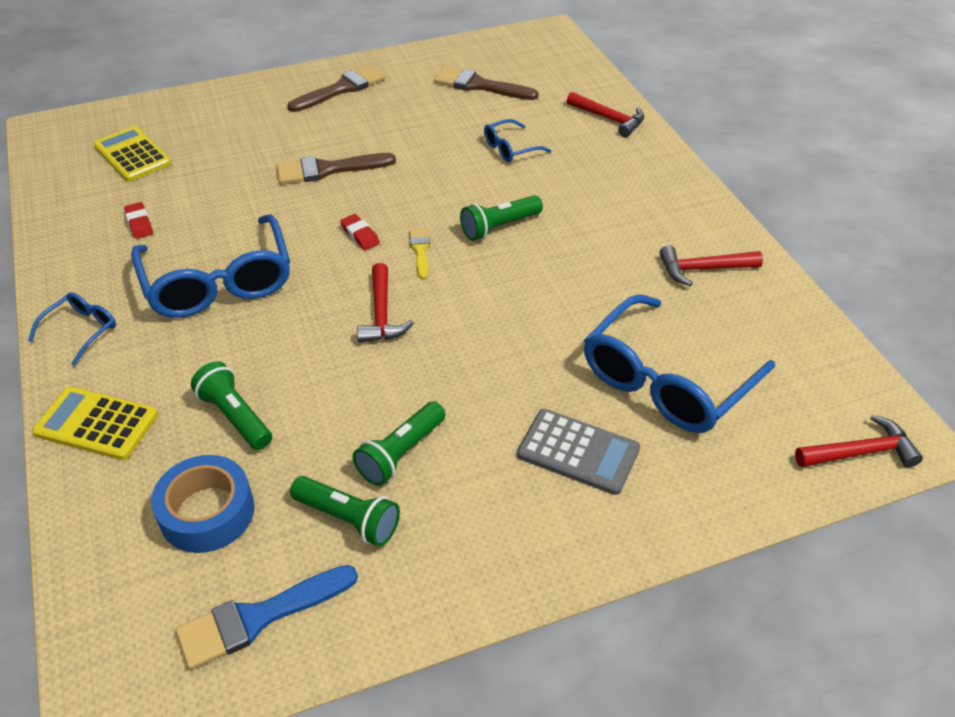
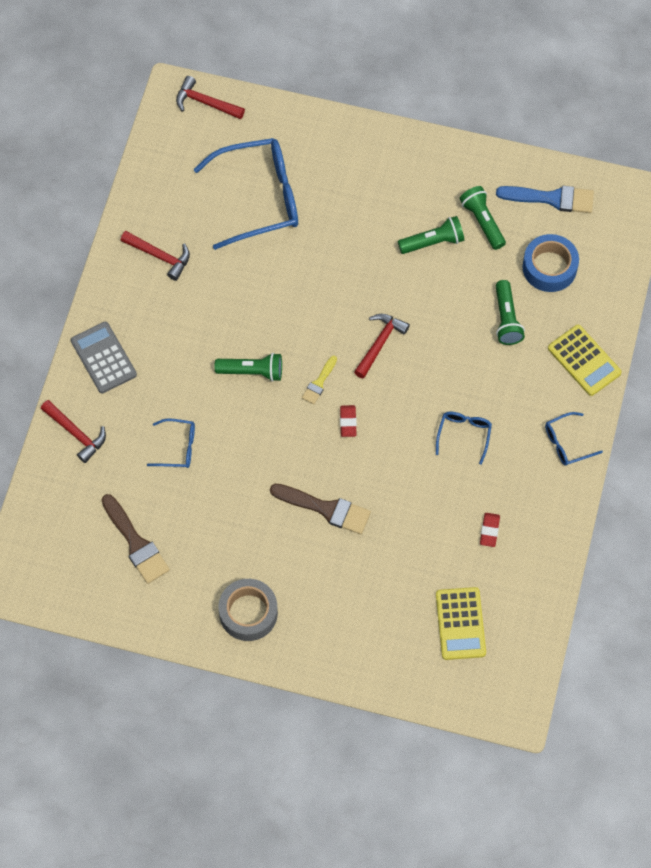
camera: 145 degrees left, 20 degrees up
blue glasses [131,214,290,318] -> blue glasses [436,412,492,465], size x0.47
brown brush [287,65,386,112] -> grey tape [218,579,278,641]
grey calculator [517,409,640,495] -> grey calculator moved to [71,322,137,393]
red hammer [567,92,644,137] -> red hammer turned 150 degrees clockwise [41,400,106,463]

